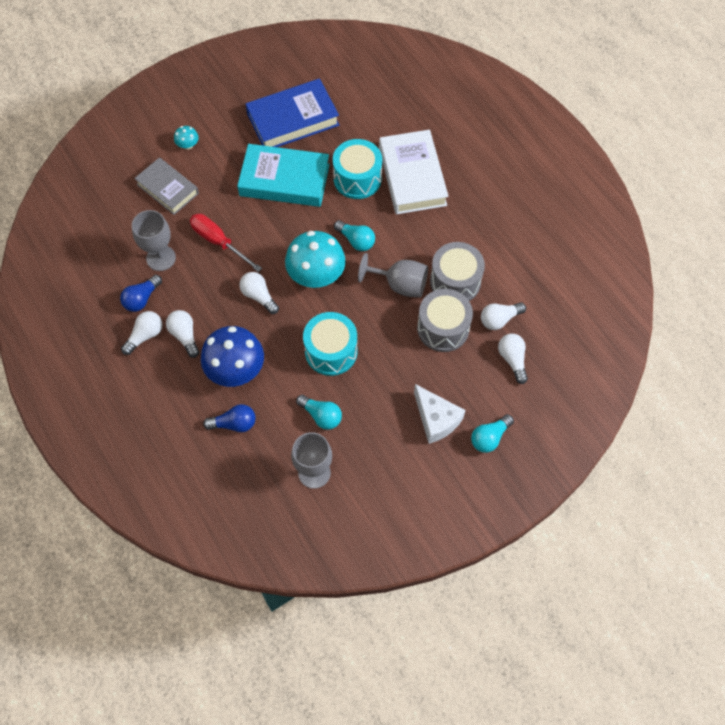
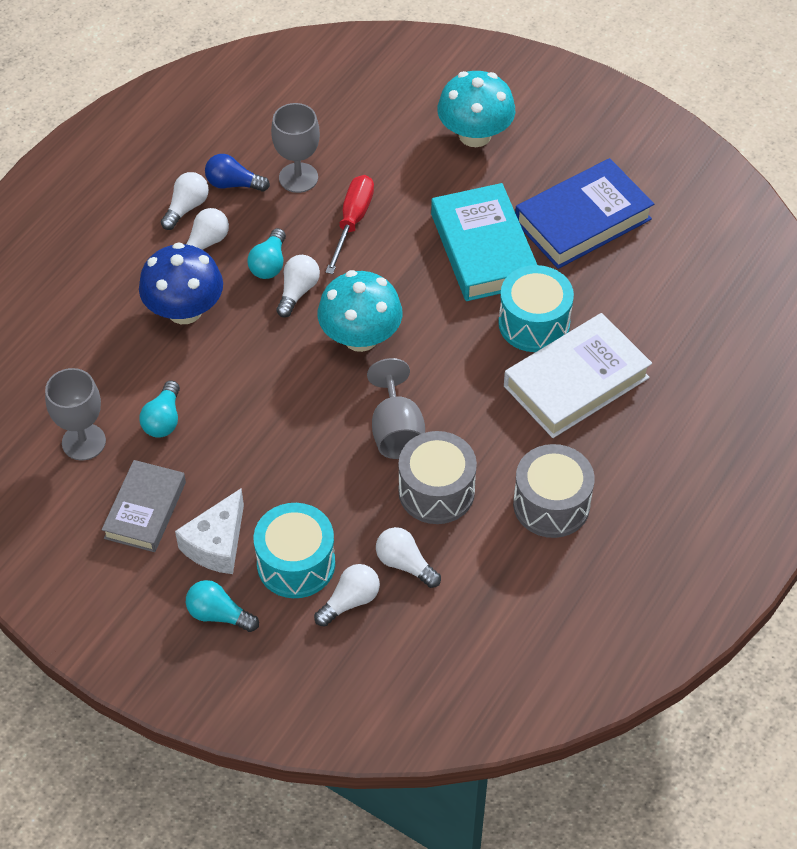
camera: 65 degrees right, 10 degrees down
white light bulb [121,311,162,355] -> white light bulb turned 75 degrees counterclockwise [161,172,209,230]
grey book [134,157,199,215] -> grey book moved to [102,460,186,552]
turquoise mushroom [174,126,199,150] -> turquoise mushroom [437,71,515,147], size x2.26
blue light bulb [203,404,256,432] -> none
blue book [246,79,339,147] -> blue book turned 75 degrees counterclockwise [515,158,654,269]
turquoise drum [303,312,357,376] -> turquoise drum moved to [254,503,335,598]
turquoise light bulb [334,220,375,251] -> turquoise light bulb moved to [247,228,286,279]
grey drum [417,289,473,352] -> grey drum moved to [513,444,595,538]

